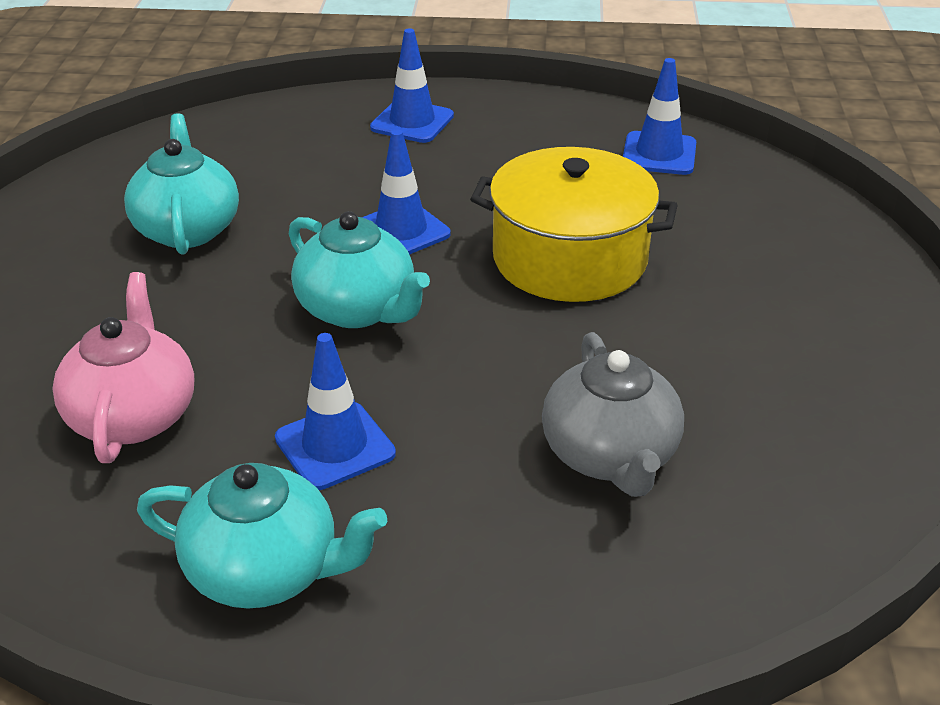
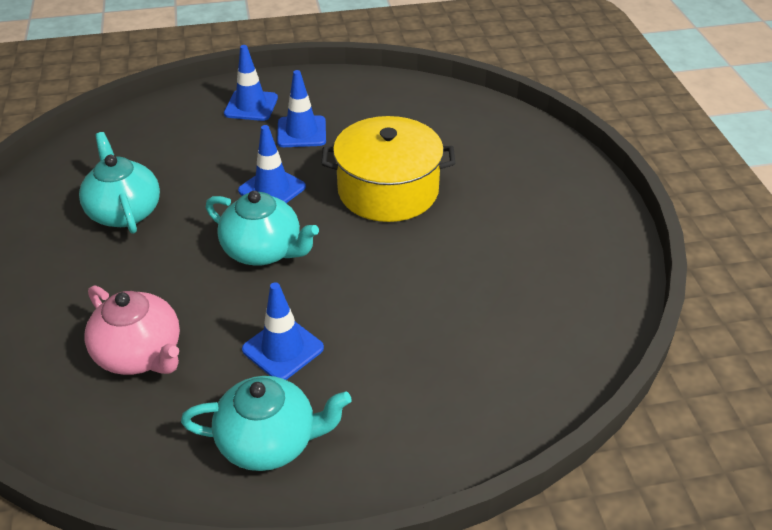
camera: 15 degrees left, 5 degrees up
pink teapot [53,272,194,463] -> pink teapot turned 150 degrees clockwise [85,286,180,375]
grey teapot [542,332,684,497] -> none
blue traffic cone [623,58,696,175] -> blue traffic cone moved to [277,70,326,147]

